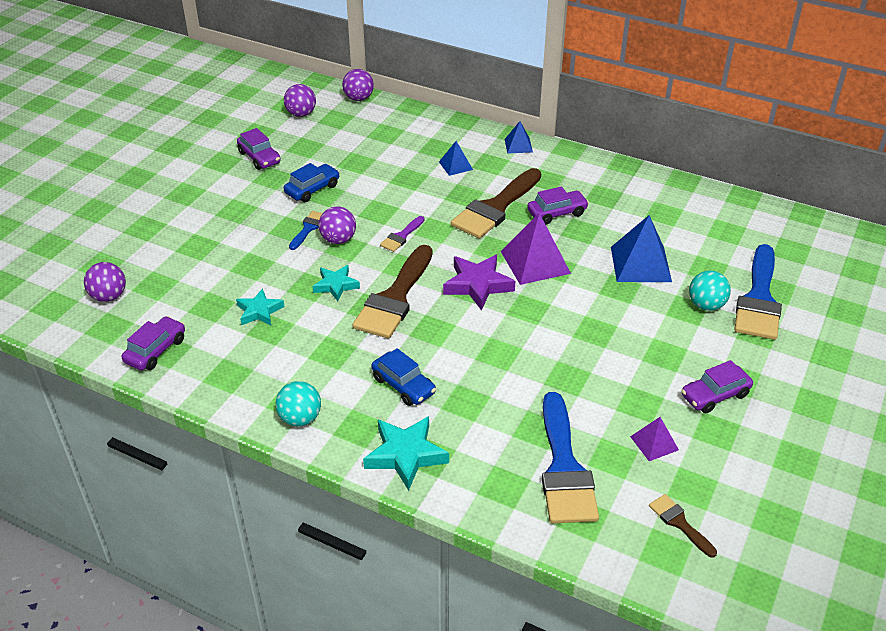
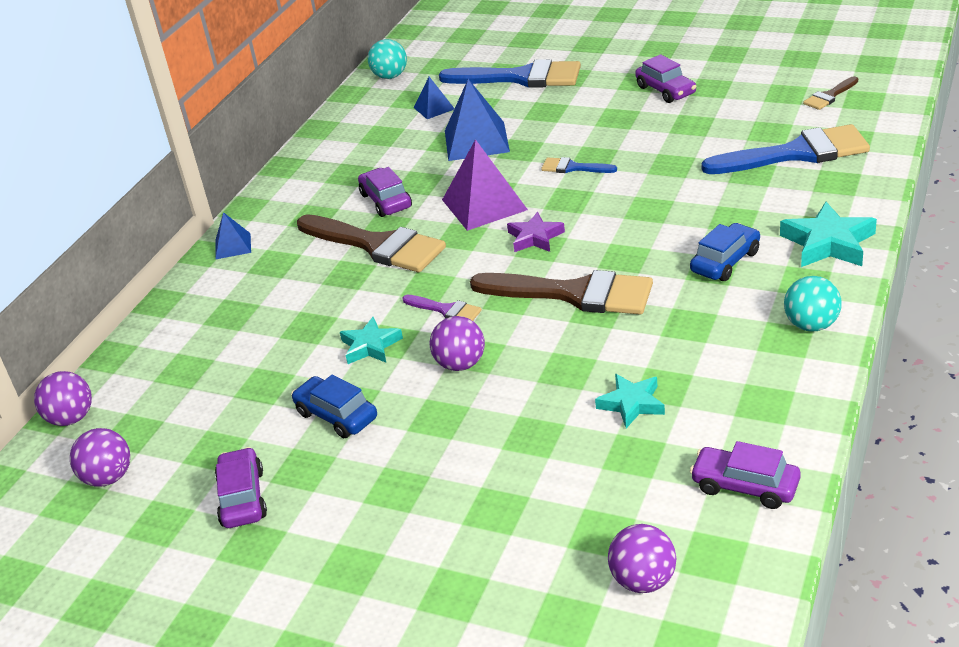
camera: 90 degrees left, 5 degrees down
purple car [237,128,281,170] -> purple car turned 60 degrees counterclockwise [215,447,267,528]
blue brush [289,211,323,250] -> blue brush moved to [541,157,617,173]
turquoise star [313,265,360,301] -> turquoise star moved to [340,317,403,364]
blue pyramid [439,141,473,176] -> blue pyramid moved to [413,77,455,119]
purple star [443,255,515,311] -> purple star [507,212,565,252], size x0.65
purple pyramid [630,417,679,461] -> none
turquoise ball [689,271,731,311] -> turquoise ball moved to [368,39,407,79]

